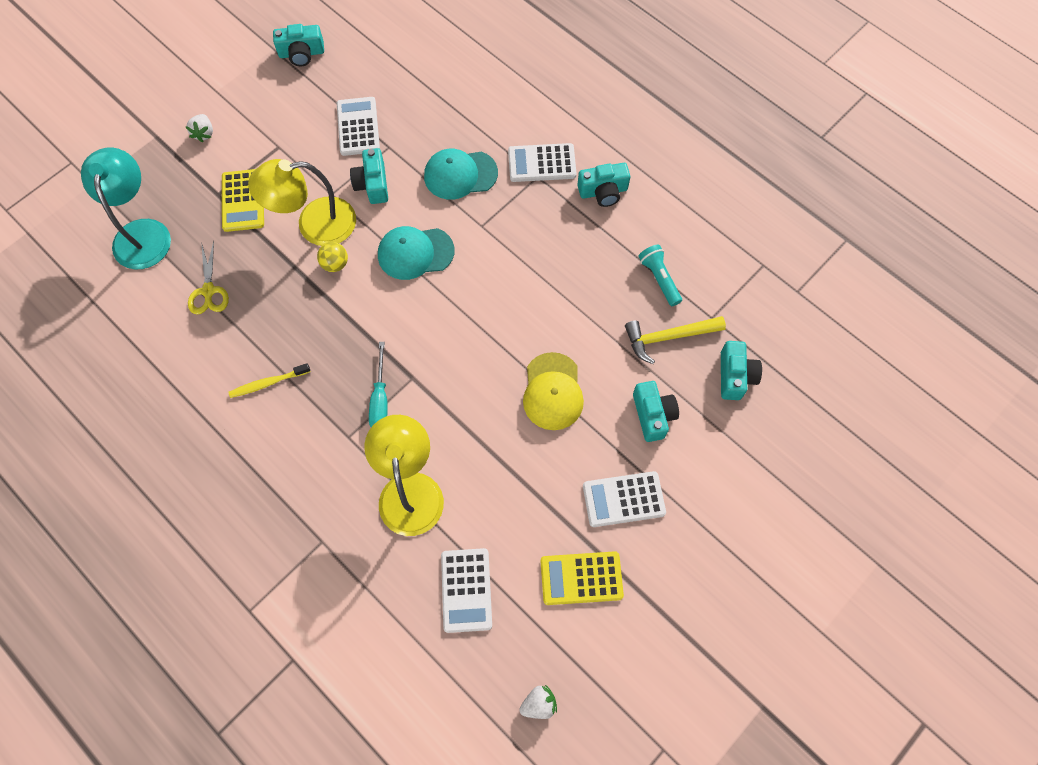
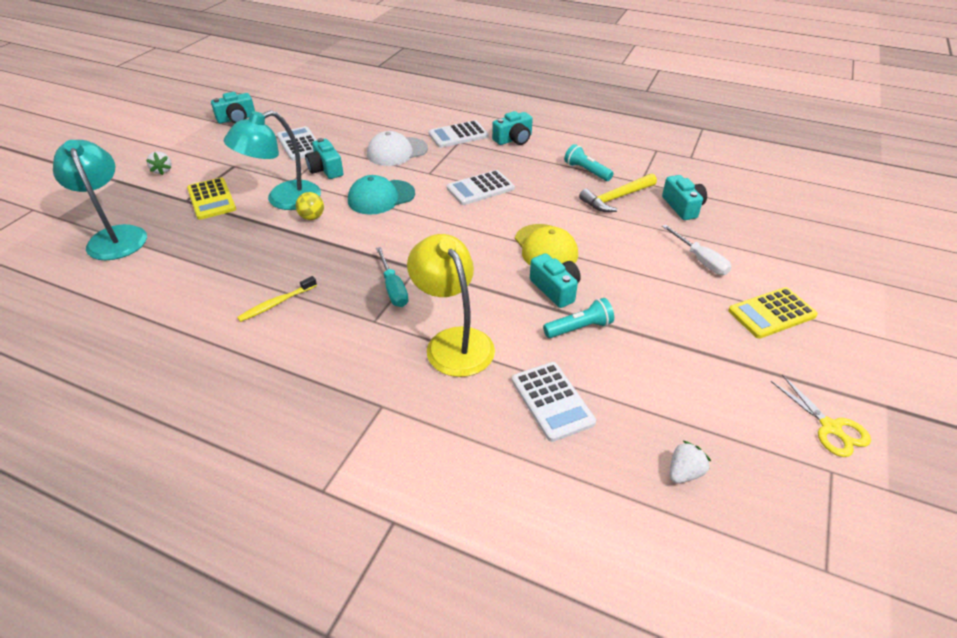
camera: 20 degrees left, 25 degrees down
yellow scissors [188,241,229,314] -> yellow scissors moved to [771,375,871,457]
yellow lamp [248,159,356,246] -> turquoise lamp [224,110,321,210]
turquoise cap [424,149,498,200] -> white cap [367,131,428,166]
yellow calculator [540,551,624,605] -> yellow calculator moved to [728,287,818,339]
white calculator [583,471,666,527] -> white calculator moved to [447,170,515,205]
turquoise camera [633,381,679,442] -> turquoise camera moved to [530,253,581,308]
none -> turquoise flashlight [543,298,614,338]
none -> white screwdriver [662,224,731,275]

